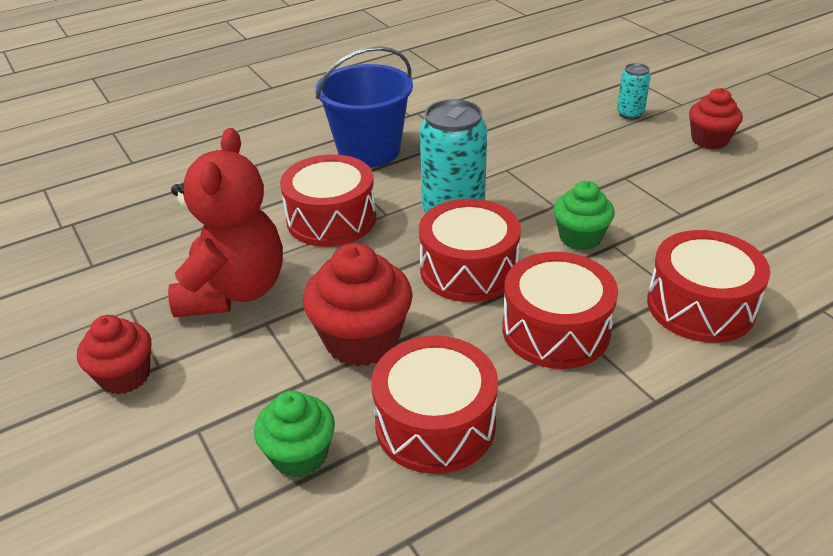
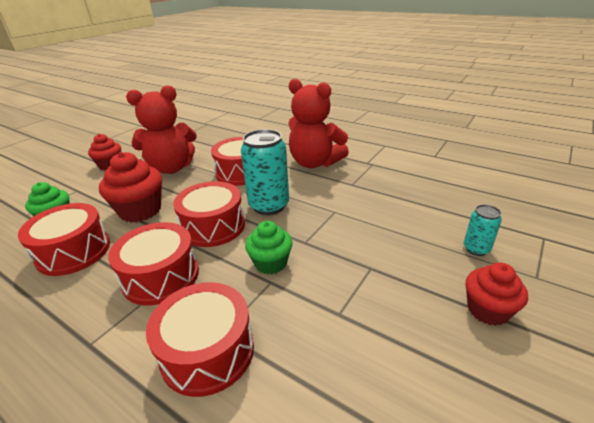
camera: 65 degrees right, 5 degrees down
blue bucket [315,46,413,167] -> red teddy bear [288,79,349,168]

